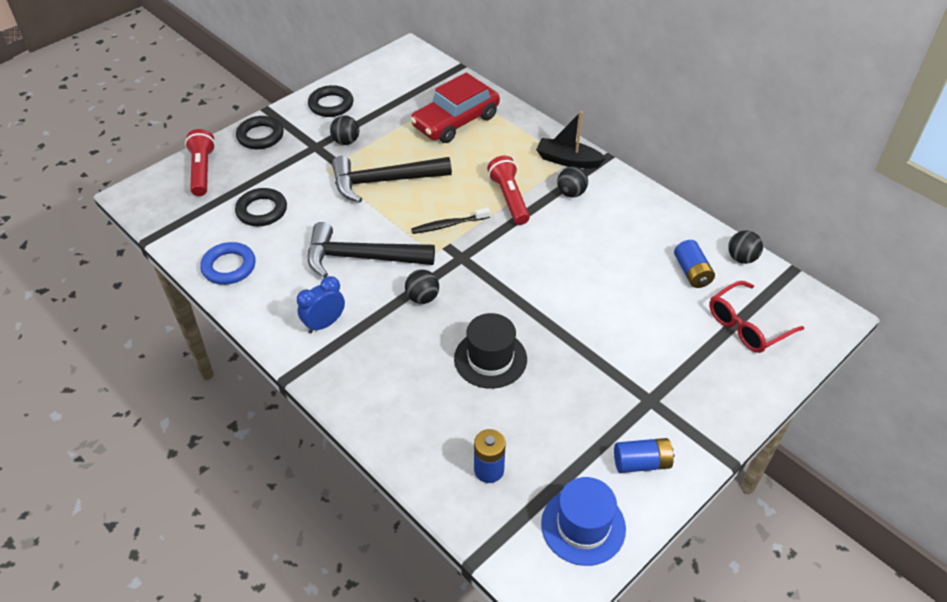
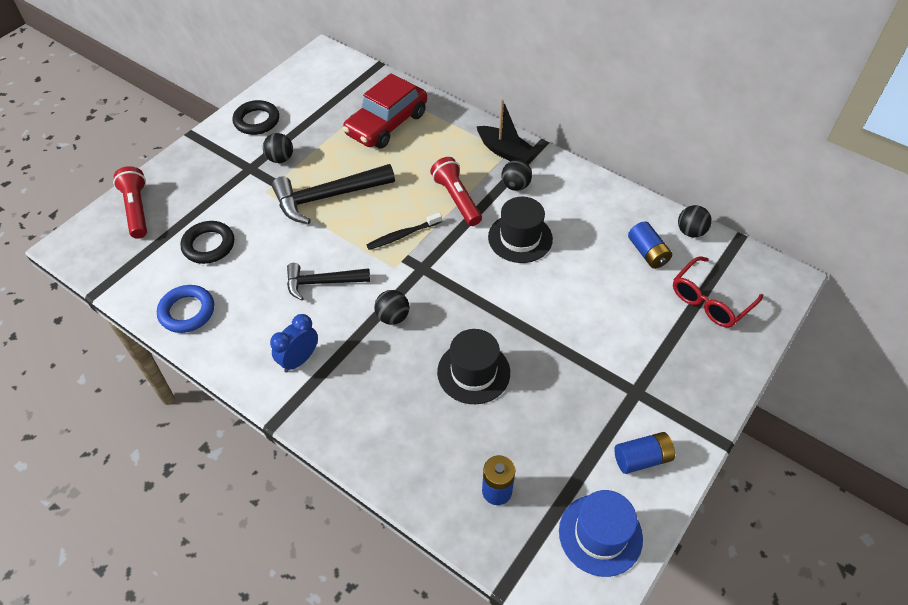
camera: 10 degrees left, 5 degrees up
black ring [236,116,284,149] -> none
black hammer [308,222,435,278] -> black hammer [287,263,370,300], size x0.64
black boat [536,111,606,169] -> black boat turned 150 degrees counterclockwise [477,99,537,162]
none -> black hat [488,197,553,263]

